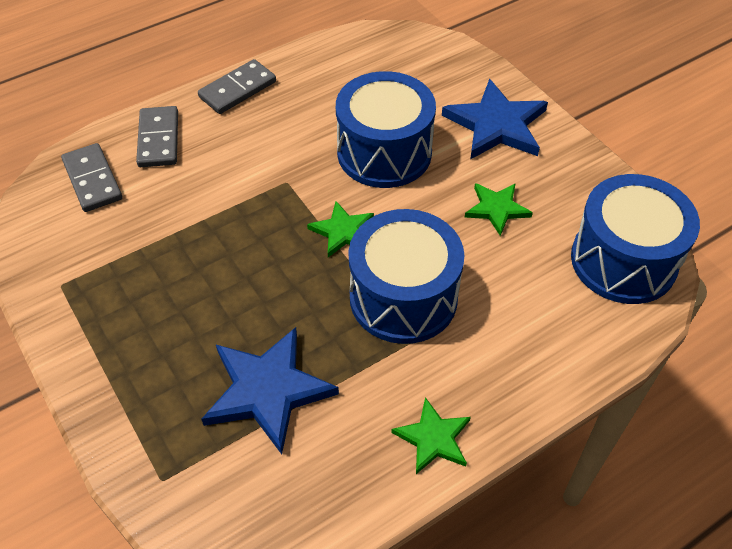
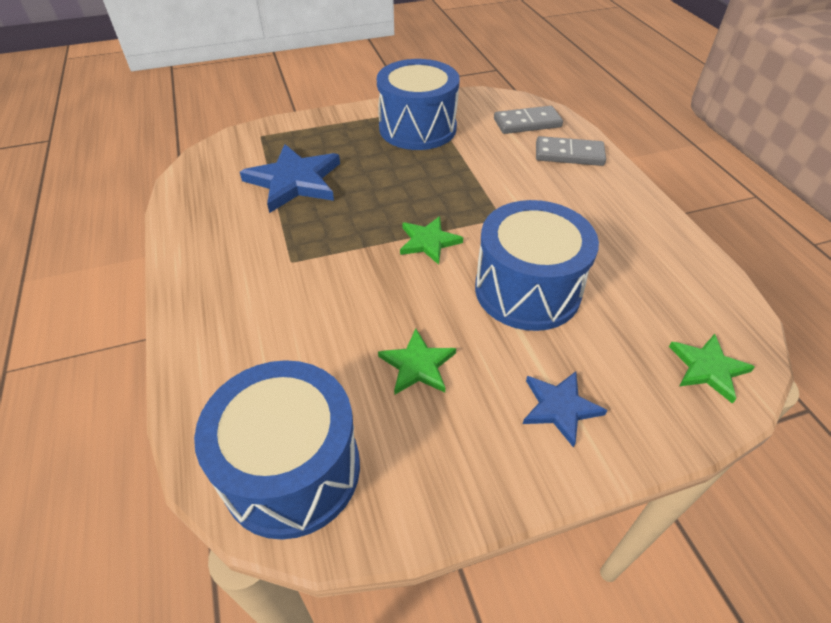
camera: 105 degrees right, 5 degrees down
grey domino [198,59,276,114] -> none
blue drum [348,209,464,344] -> blue drum moved to [377,59,460,150]
green star [391,397,471,474] -> green star moved to [669,334,755,404]
blue star [442,79,548,159] -> blue star [523,371,608,448], size x0.58

